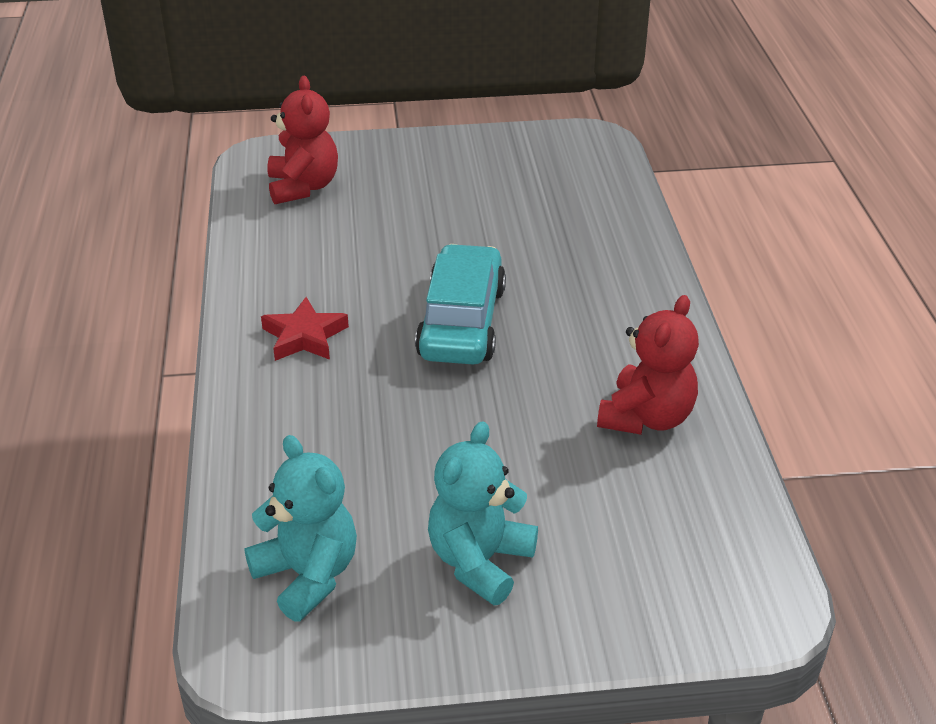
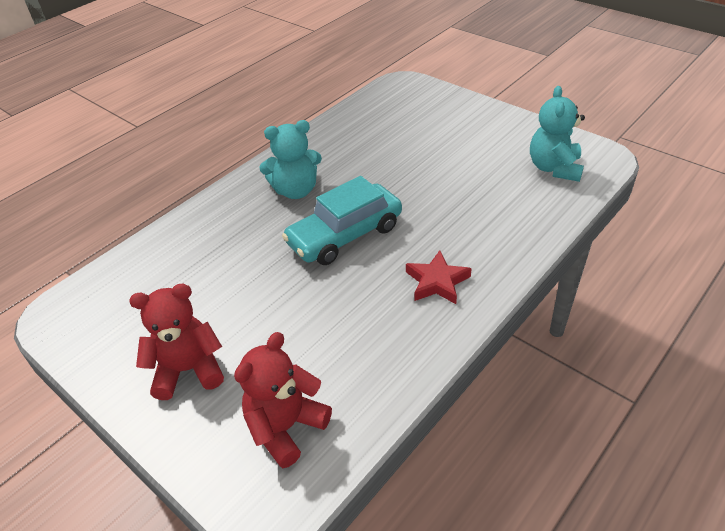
camera: 130 degrees left, 5 degrees up
turquoise teddy bear [428,421,538,605] -> turquoise teddy bear moved to [259,120,322,199]
red teddy bear [597,295,699,435] -> red teddy bear moved to [129,284,224,400]

